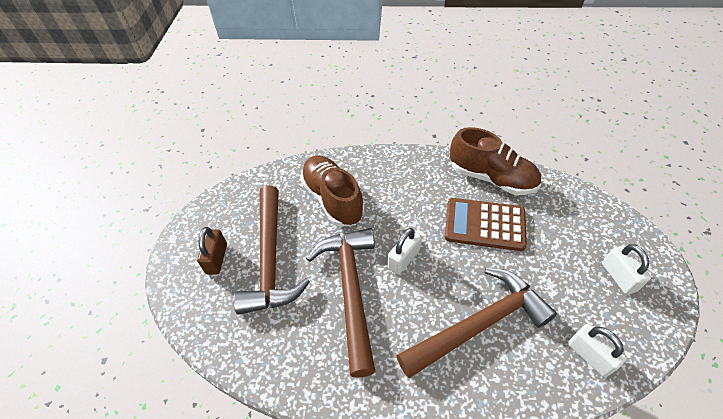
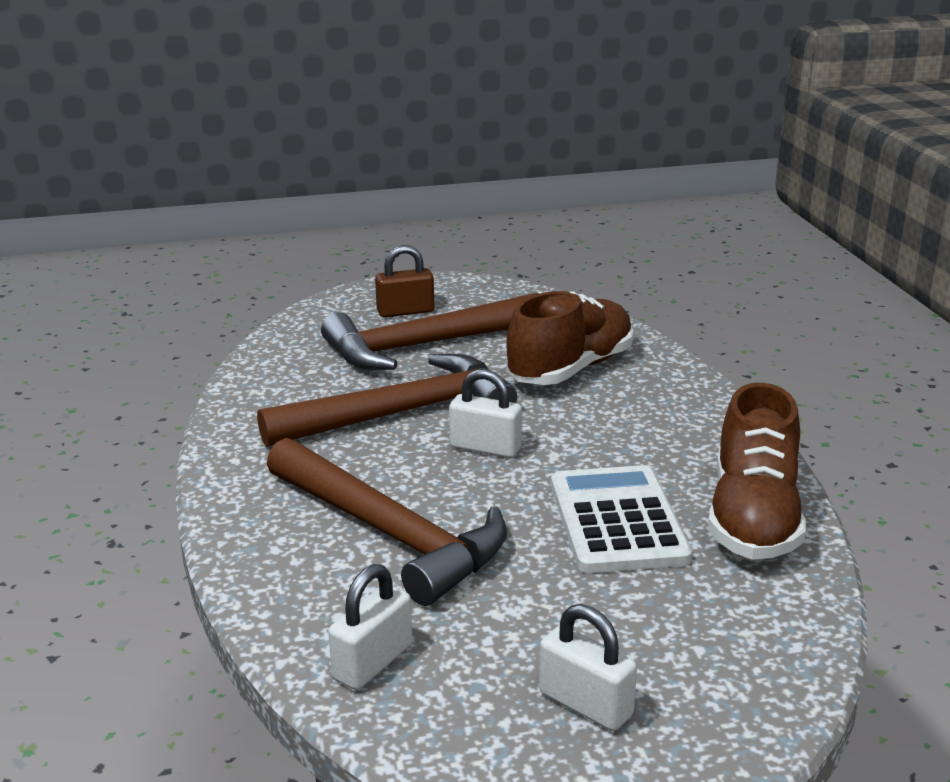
camera: 70 degrees right, 25 degrees down
brown calculator [445,198,527,251] -> white calculator [551,465,692,573]
white padlock [602,244,651,295] -> white padlock turned 75 degrees clockwise [539,604,637,731]

